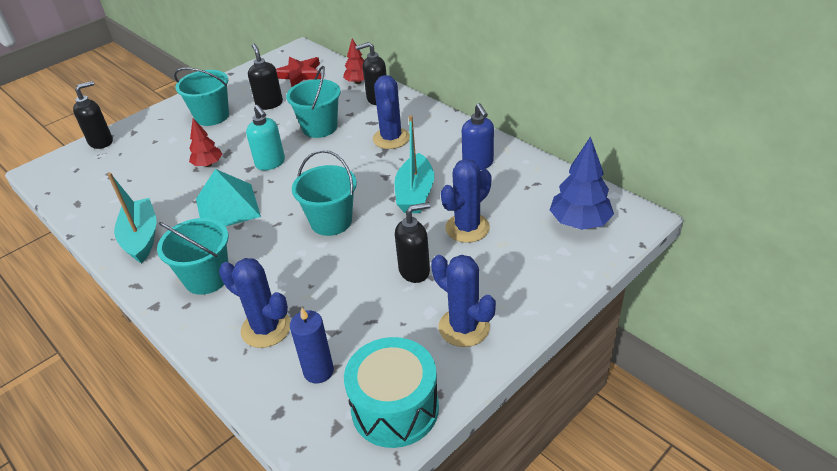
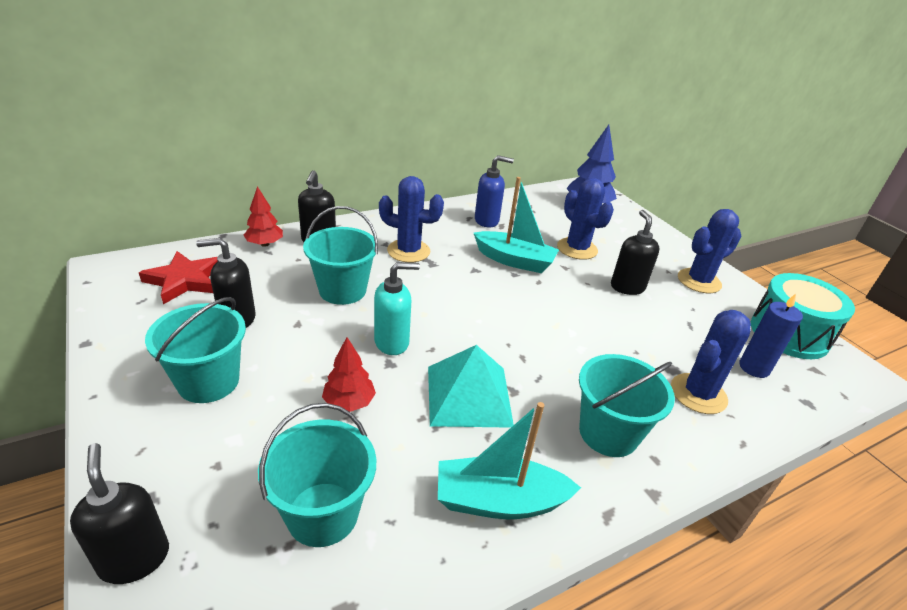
camera: 80 degrees left, 5 degrees down
turquoise bucket [292,150,357,236] -> turquoise bucket moved to [258,403,376,547]

